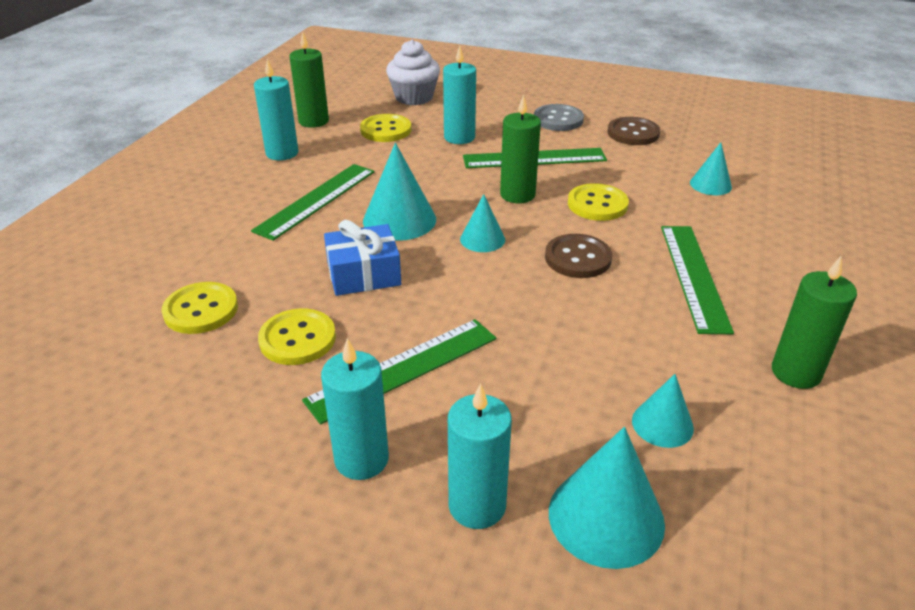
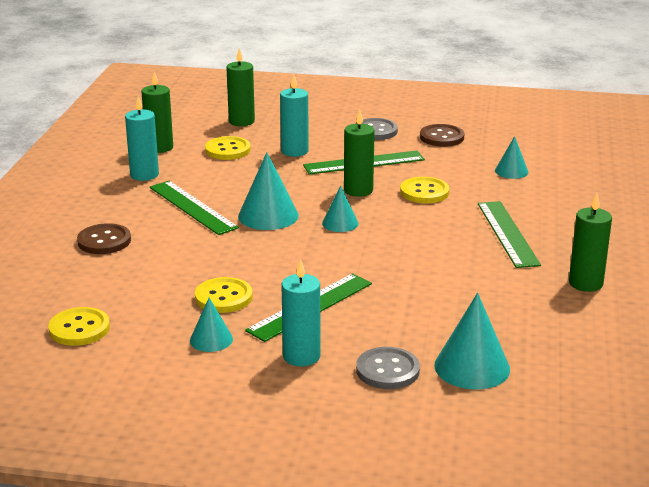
camera: 10 degrees left, 10 degrees down
yellow button [162,282,238,334] -> yellow button moved to [48,307,110,346]
green ruler [251,164,375,241] -> green ruler turned 60 degrees counterclockwise [150,181,239,235]
blue gift [324,220,401,296] -> none
white cupcake [386,40,440,105] -> green candle [226,48,255,126]
turquoise candle [448,383,512,529] -> grey button [356,347,420,389]
brown button [545,234,612,278] -> brown button moved to [77,223,131,254]
turquoise cone [632,374,694,448] -> turquoise cone moved to [190,298,233,352]

